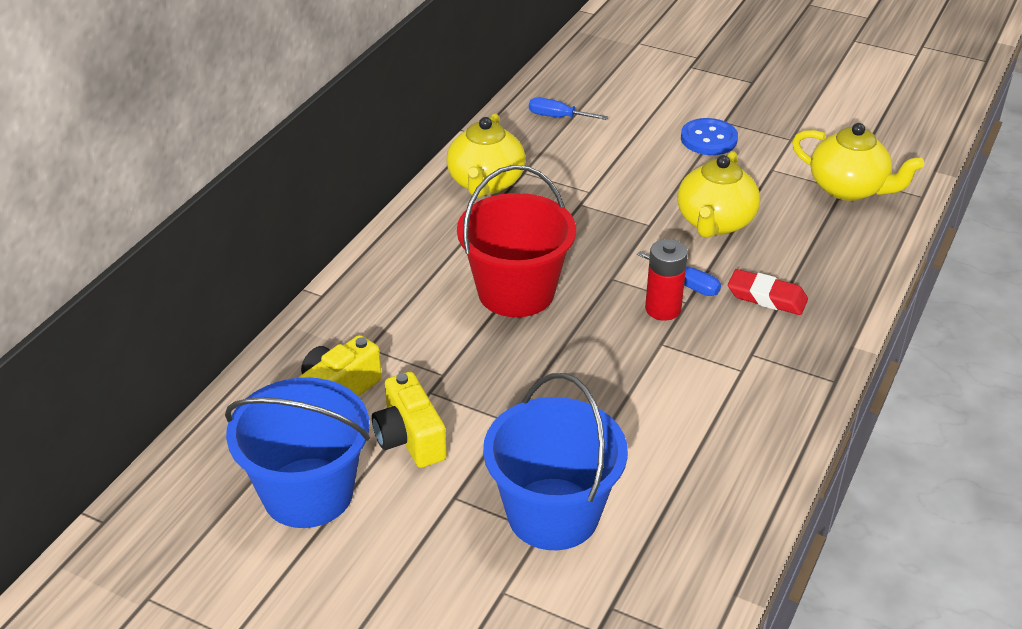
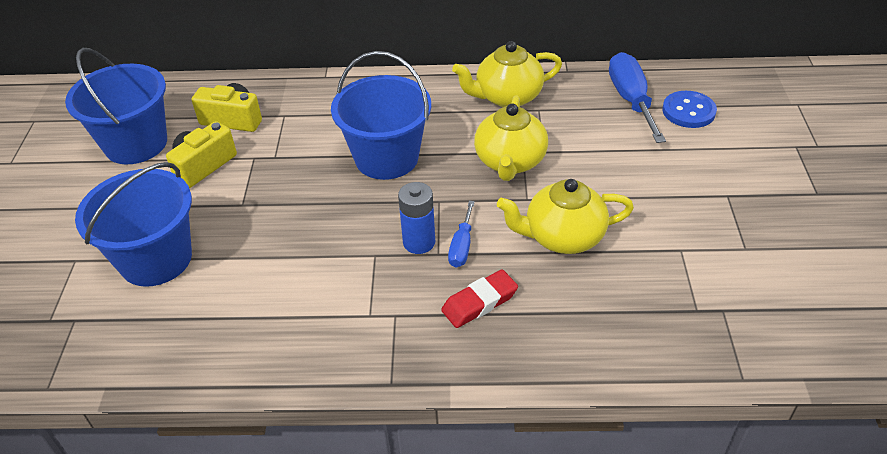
camera: 65 degrees right, 5 degrees up
red bucket [457,165,576,317] -> blue bucket [331,51,431,180]
blue screwdriver [529,97,608,120] -> blue screwdriver [609,52,666,143], size x1.80
red battery [645,239,688,321] -> blue battery [398,182,435,254]
blue button [681,118,738,155] -> blue button moved to [662,91,717,128]
red eraser [728,269,808,315] -> red eraser turned 60 degrees clockwise [441,269,518,328]
yellow teapot [792,123,924,201] -> yellow teapot moved to [474,95,548,181]

